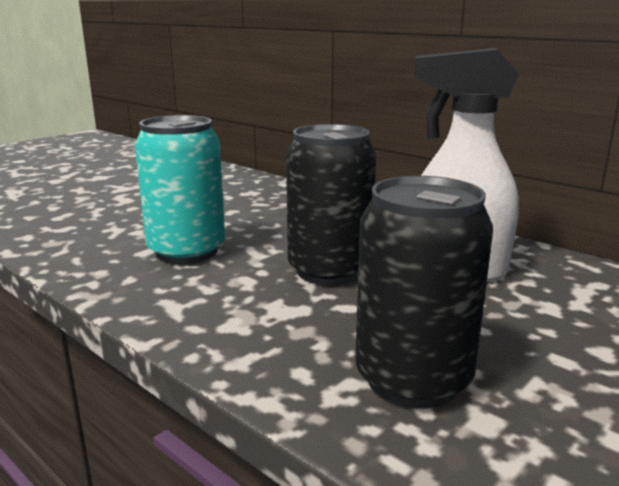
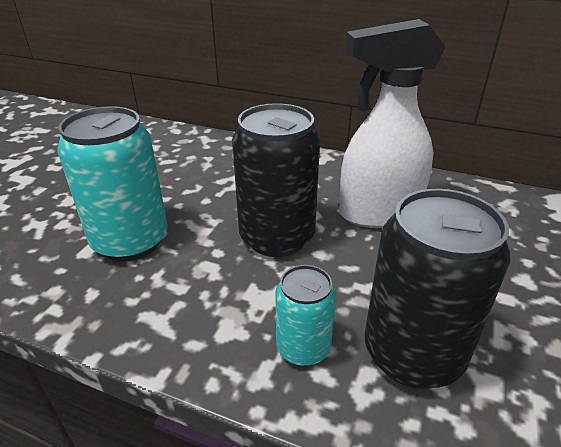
camera: 20 degrees left, 15 degrees up
none -> turquoise can [275,265,336,366]

